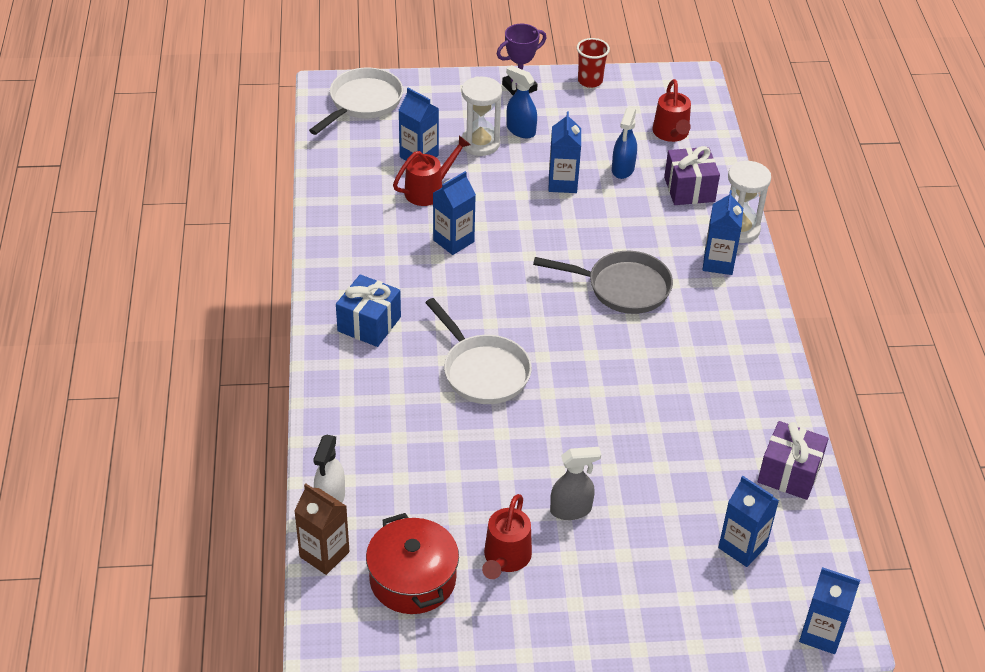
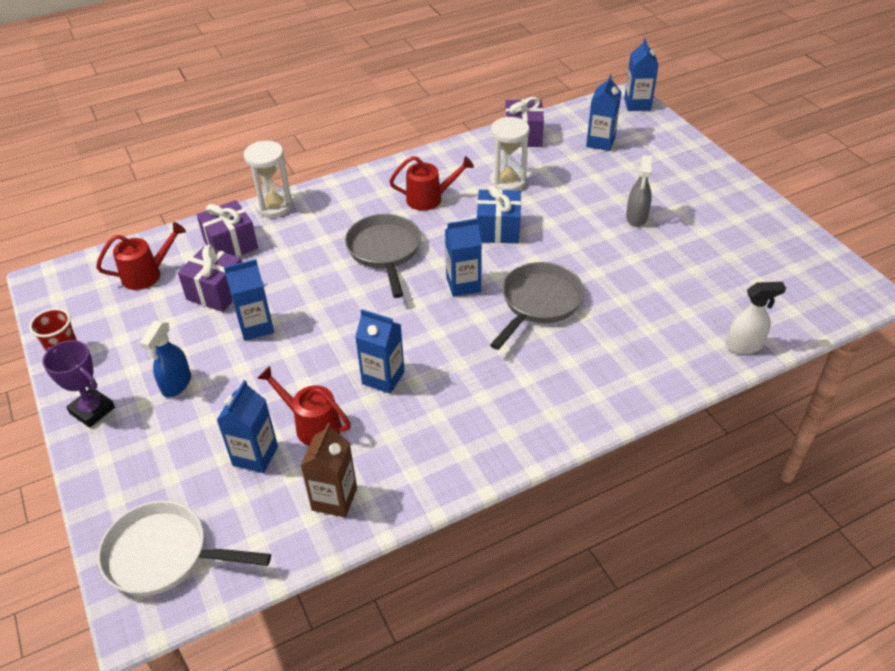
camera: 110 degrees left, 0 degrees up
brown carton [294,483,350,575] -> brown carton moved to [301,423,357,518]
blue gift [336,274,401,347] -> blue gift moved to [477,185,521,243]
red pot [366,513,459,614] -> none
white pan [425,298,532,404] -> grey pan [490,262,584,350]
white hourglass [461,76,502,156] -> white hourglass moved to [490,117,529,191]
red watering can [482,494,532,579] -> red watering can moved to [389,156,474,211]
grey spray bottle [550,447,601,520] -> grey spray bottle turned 135 degrees counterclockwise [626,156,652,227]
blue spray bottle [612,107,637,179] -> purple gift [178,245,242,312]
blue carton [703,190,743,275] -> blue carton moved to [445,218,482,297]

